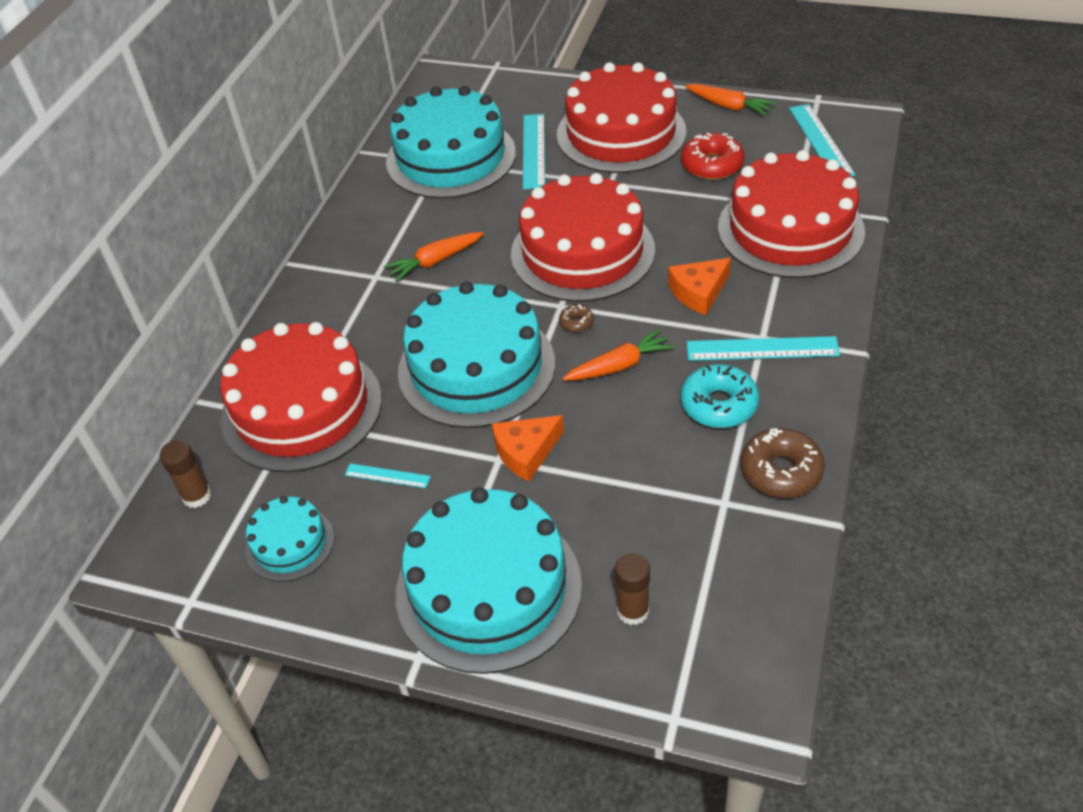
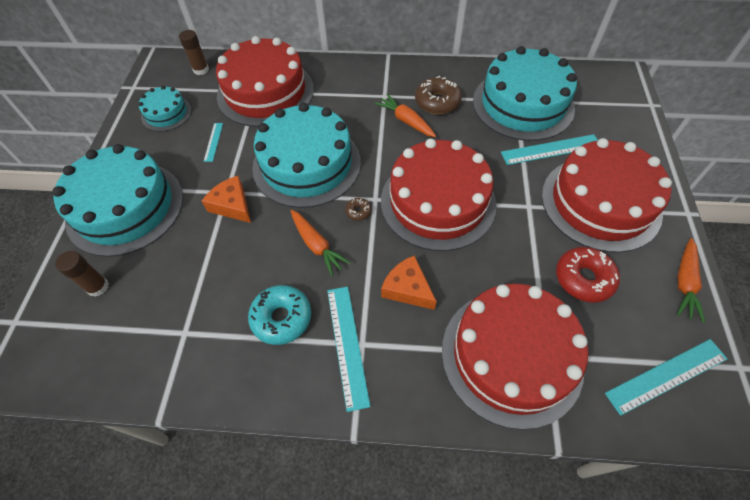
camera: 75 degrees right, 10 degrees up
brown donut [741,428,825,498] -> brown donut moved to [415,76,462,114]

